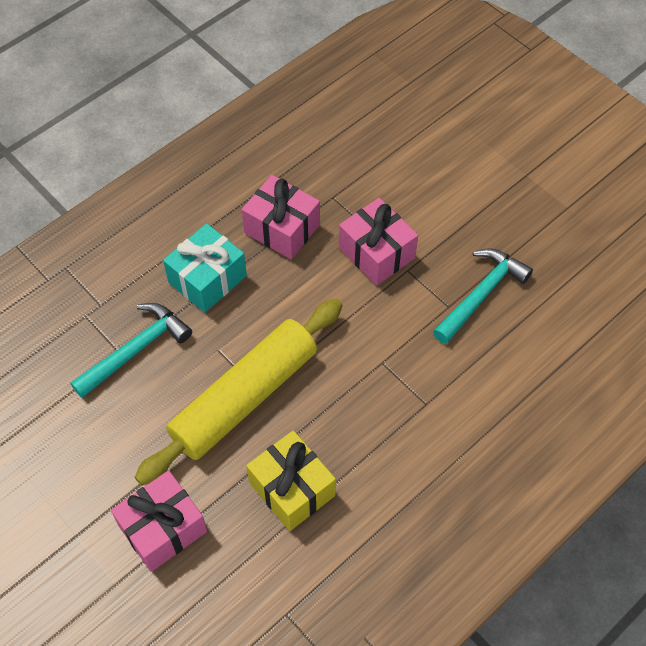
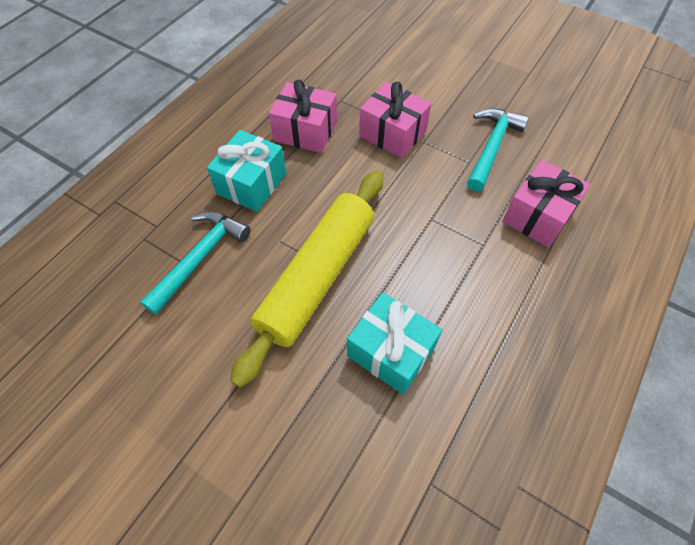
camera: 15 degrees left, 0 degrees up
pink gift [111,470,207,572] -> pink gift moved to [502,160,590,247]
yellow gift [246,430,336,531] -> turquoise gift [347,292,442,394]

